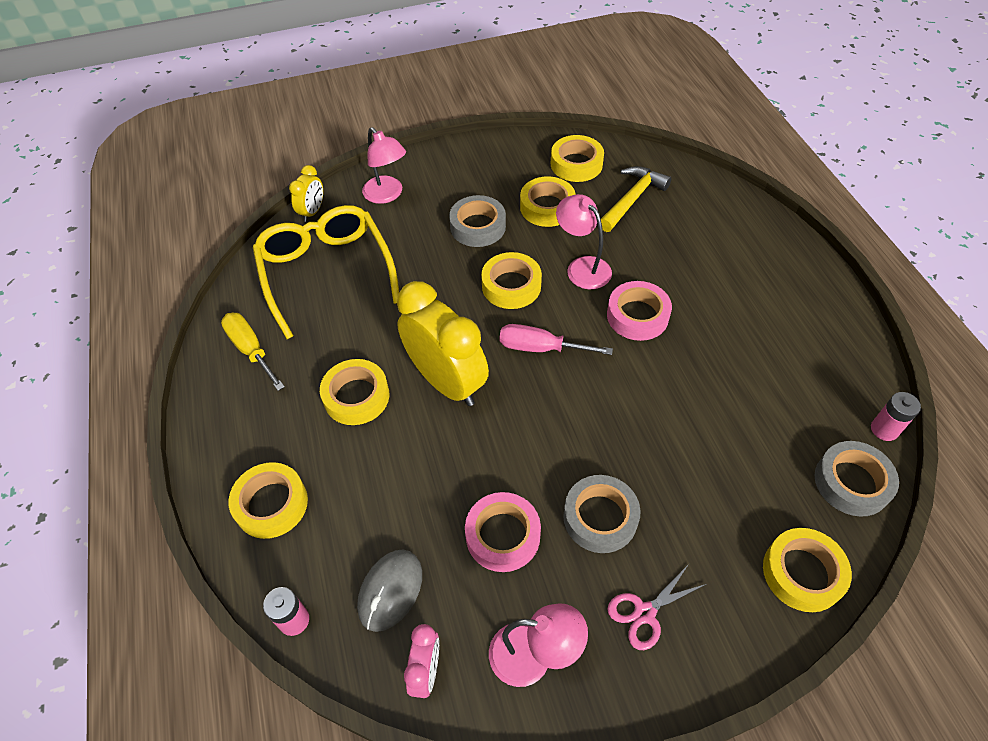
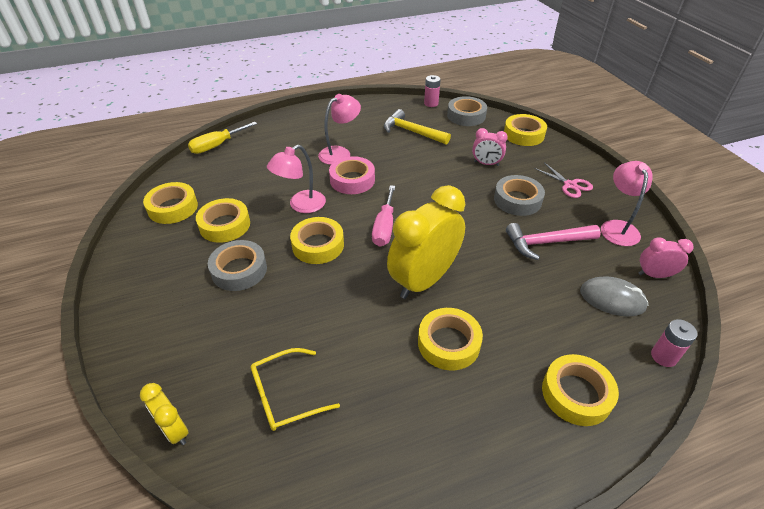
camera: 95 degrees left, 10 degrees down
yellow screwdriver [221,313,285,391] -> yellow screwdriver moved to [188,122,257,154]
yellow glasses [253,205,399,339] -> yellow glasses [250,348,340,431], size x0.54
yellow clock [289,165,323,222] -> yellow clock turned 150 degrees counterclockwise [140,383,189,445]
pink lamp [362,127,406,204] -> pink lamp moved to [318,94,361,165]
pink tape [465,492,541,572] -> pink hammer [506,223,601,260]
yellow hammer [601,166,671,232] -> yellow hammer moved to [384,109,451,145]
none -> pink clock [472,128,508,166]

